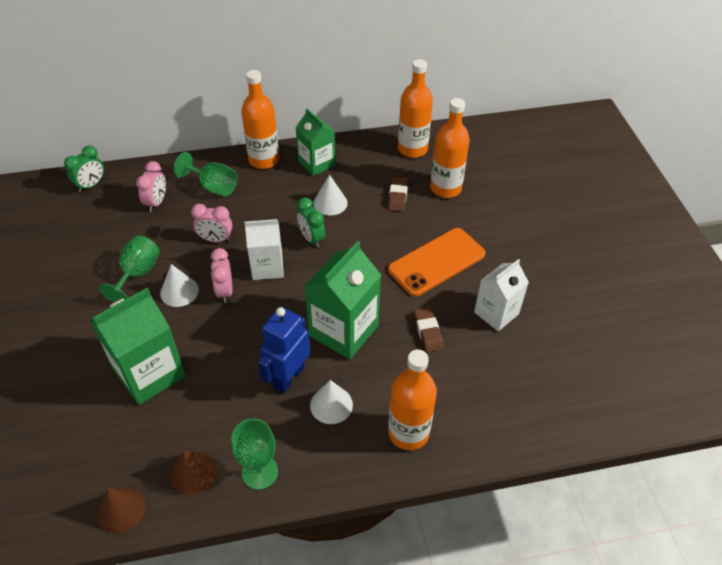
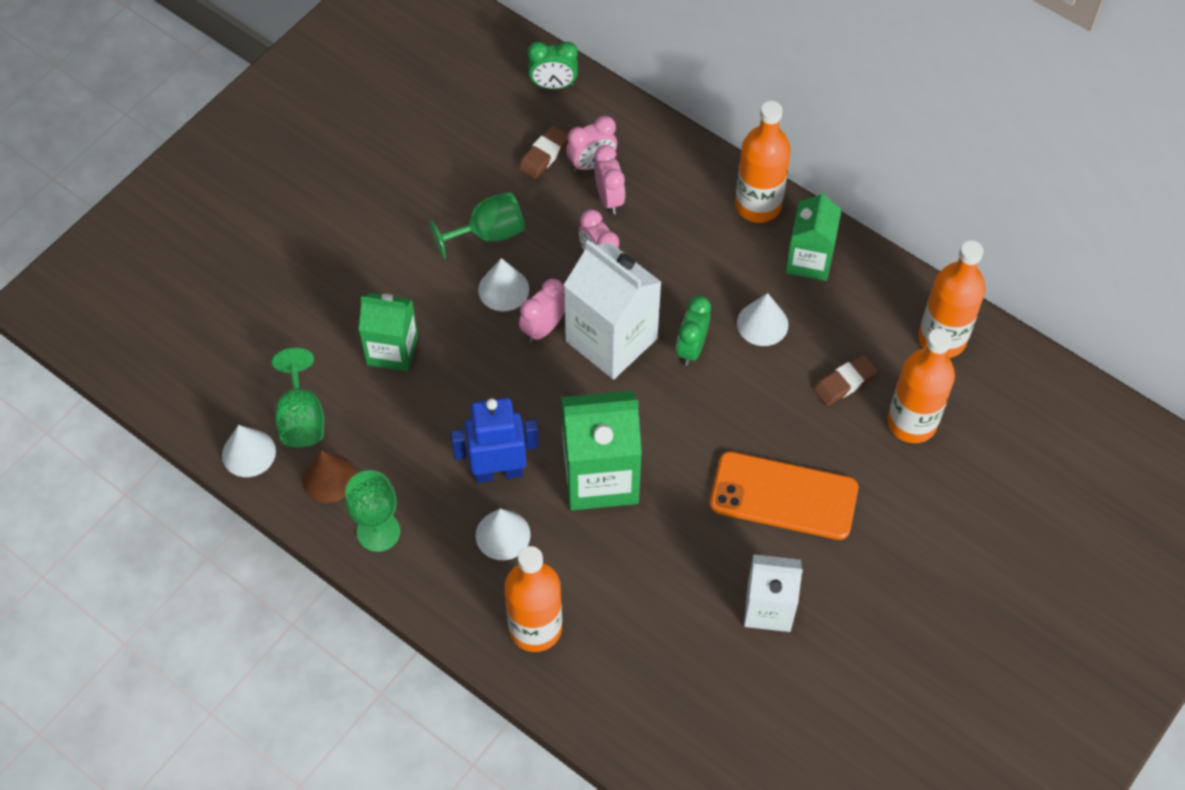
camera: 50 degrees right, 10 degrees up
green carton [90,288,186,405] -> green carton [359,293,418,372], size x0.65
brown cone [97,488,145,534] -> white cone [222,425,276,477]
green goblet [174,152,237,196] -> green goblet moved to [272,348,324,448]
white carton [244,219,284,280] -> white carton [564,240,662,379], size x1.54
brown eraser [414,307,444,352] -> brown eraser moved to [518,126,568,179]
none -> pink clock [594,145,625,214]

